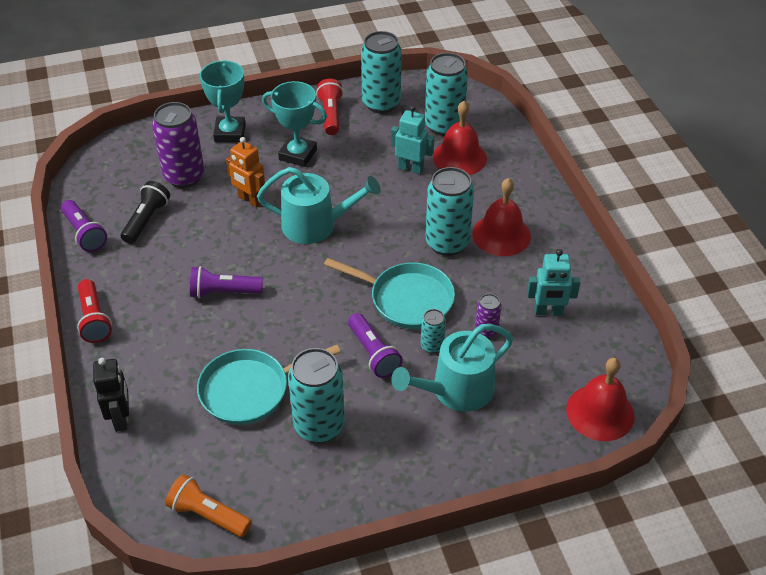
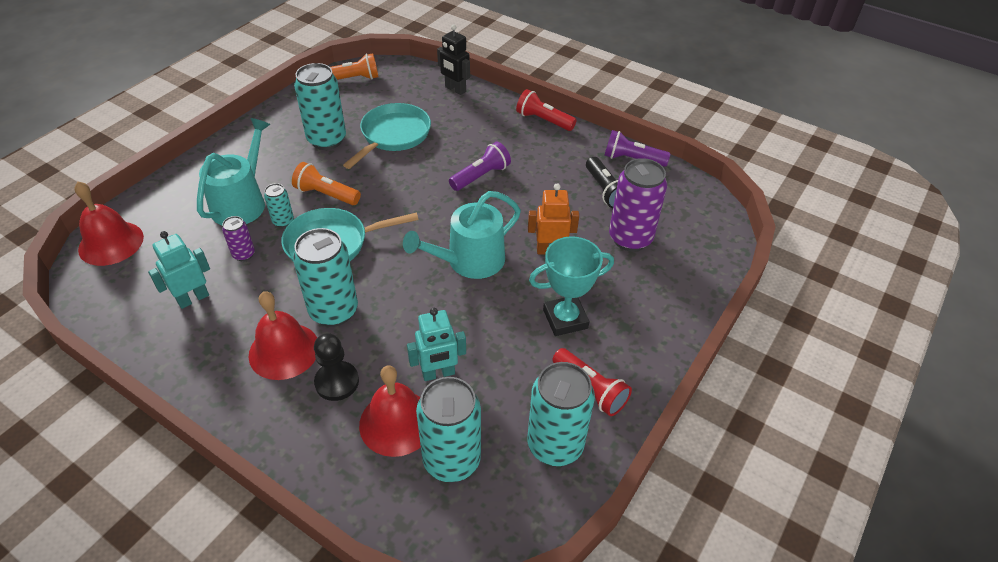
camera: 140 degrees right, 0 degrees up
turquoise trophy [200,60,246,142] -> none
purple flashlight [348,313,403,378] -> orange flashlight [292,162,361,205]
none -> black pawn [314,333,359,401]

